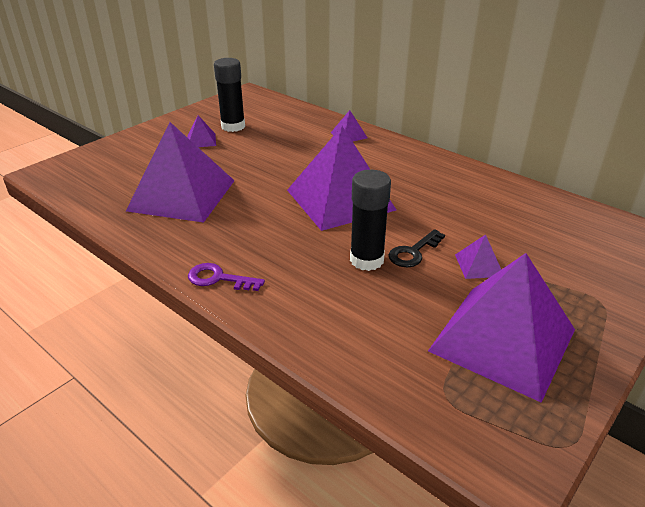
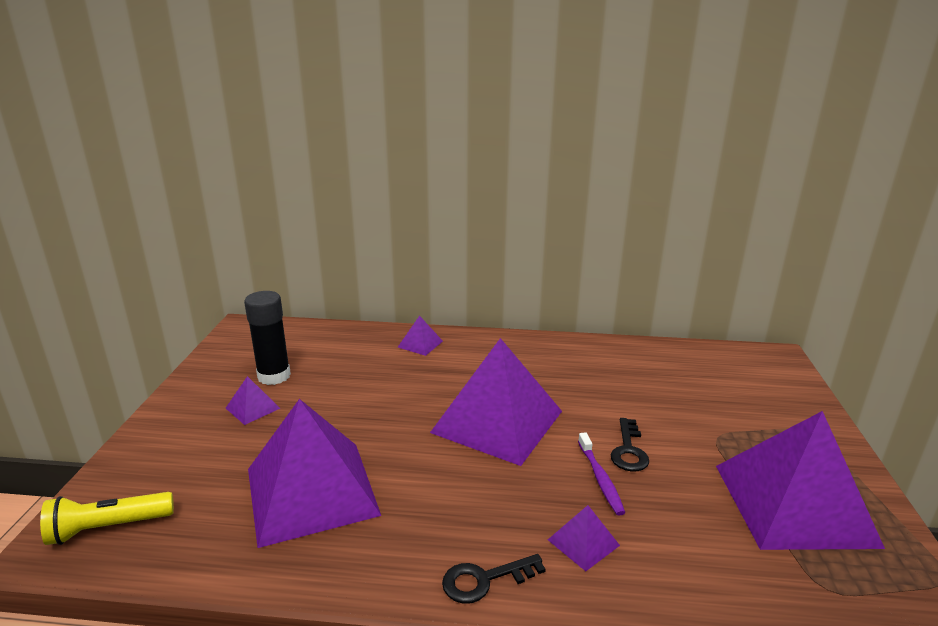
camera: 35 degrees left, 10 degrees down
purple key [188,263,265,291] -> black key [442,554,546,604]
black glue stick [350,170,391,271] -> purple toothbrush [578,432,625,516]
purple pyramid [455,234,501,279] -> purple pyramid moved to [548,505,620,571]
none -> yellow flashlight [40,492,174,545]

